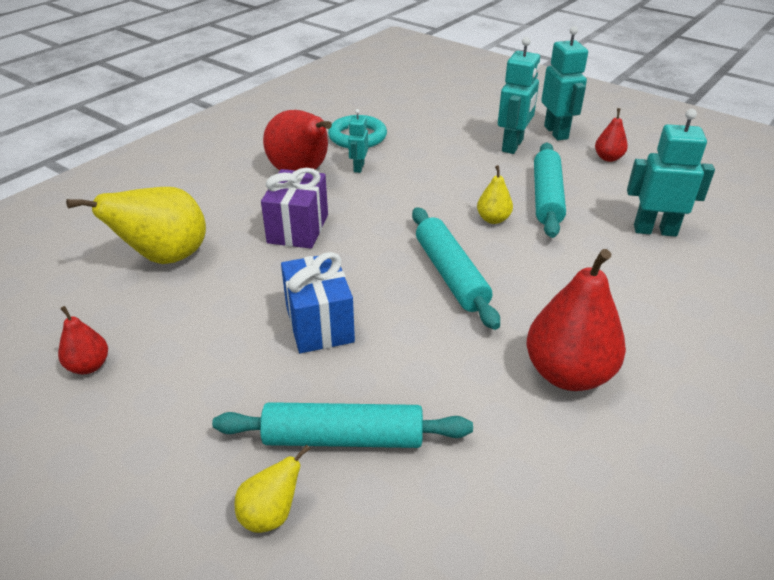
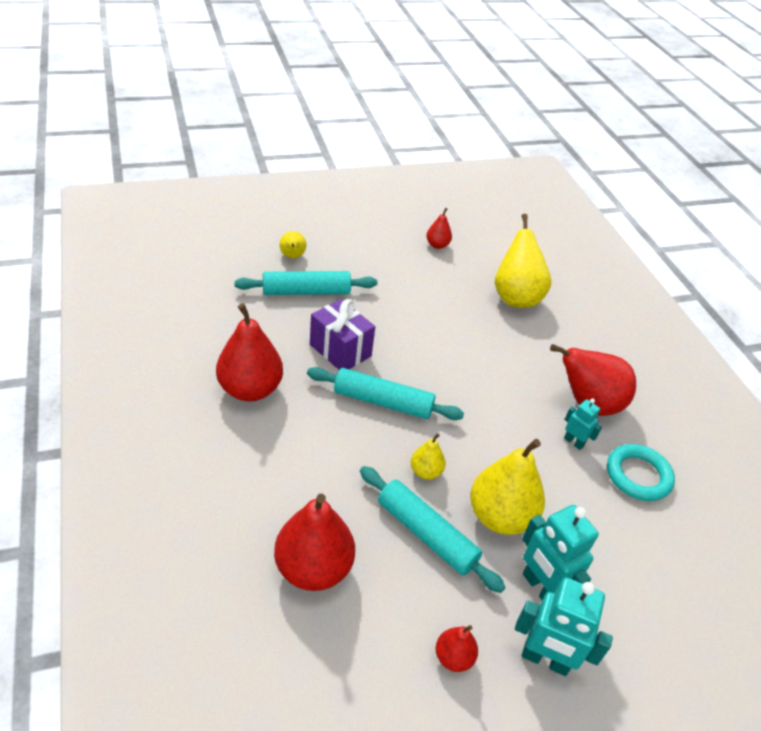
camera: 120 degrees right, 5 degrees up
turquoise rolling pin [212,402,473,448] -> turquoise rolling pin turned 45 degrees clockwise [234,271,377,295]
purple gift [261,168,328,249] -> purple gift moved to [310,299,375,370]
blue gift [281,252,355,353] -> none
turquoise robot [627,109,715,237] -> red pear [274,494,355,591]
none -> yellow pear [470,439,545,535]

